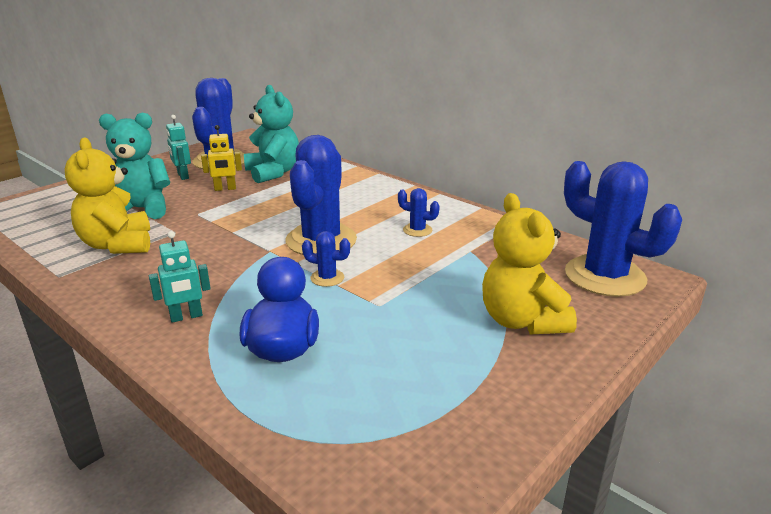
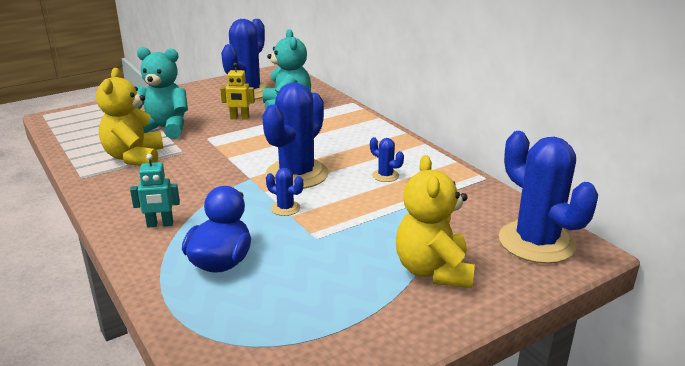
camera: 15 degrees right, 0 degrees up
turquoise robot [166,115,191,180] -> none

